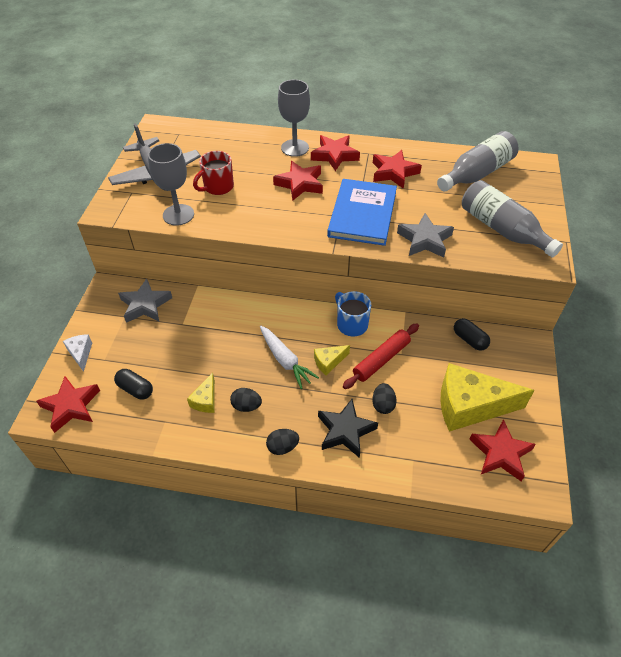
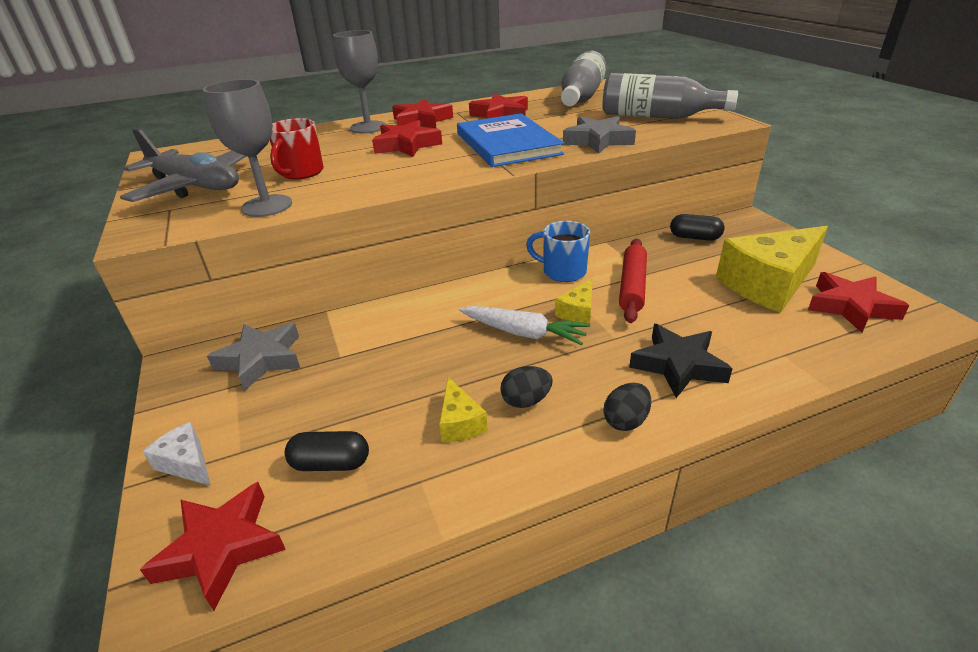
camera: 30 degrees left, 15 degrees down
black egg [372,383,397,414] -> none

